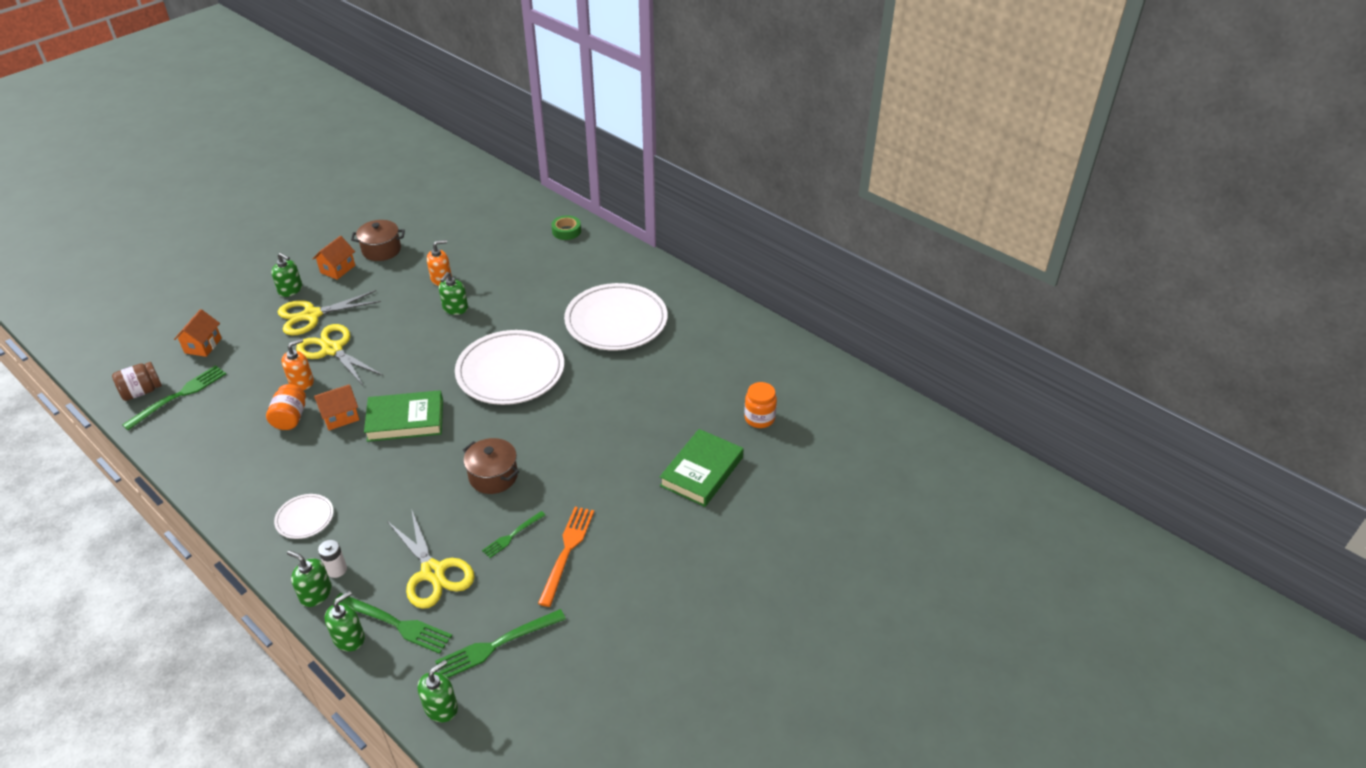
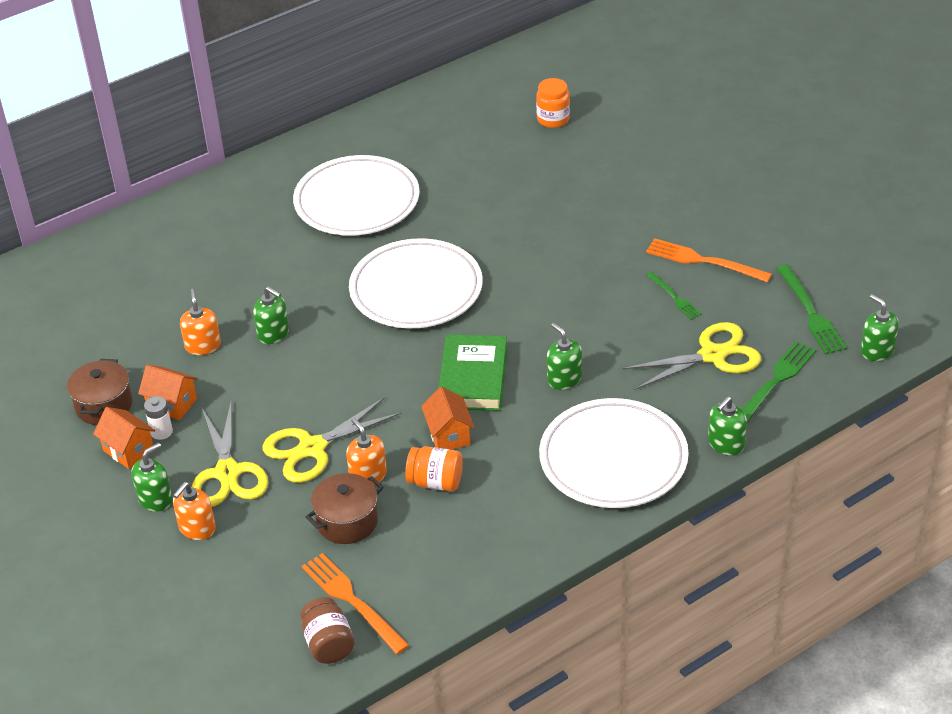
camera: 75 degrees left, 0 degrees up
green fork [122,365,226,430] -> orange fork [302,553,409,654]
orange house [174,309,222,357] -> orange house moved to [138,365,198,420]
white plate [274,494,334,539] -> white plate [539,398,689,508], size x2.18
white battery [318,540,347,578] -> white battery moved to [144,396,173,440]
green soap dispenser [325,591,365,652] -> green soap dispenser moved to [547,323,582,390]
brown pot [463,438,519,494] -> brown pot moved to [306,473,383,544]
green tape [551,215,581,240] -> none
green book [660,429,743,507] -> none
none -> orange soap dispenser [173,482,216,540]

